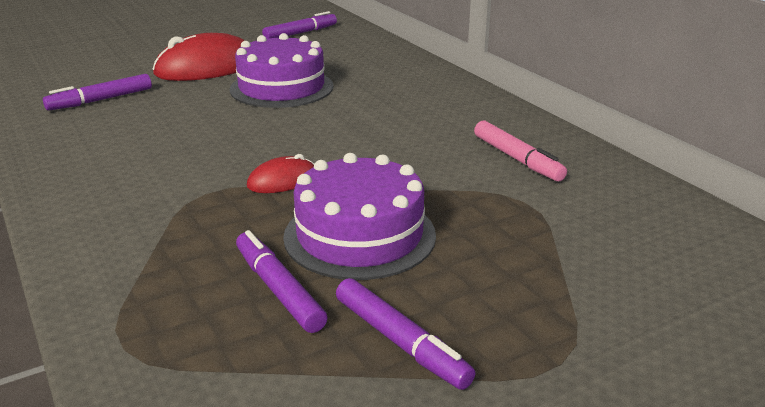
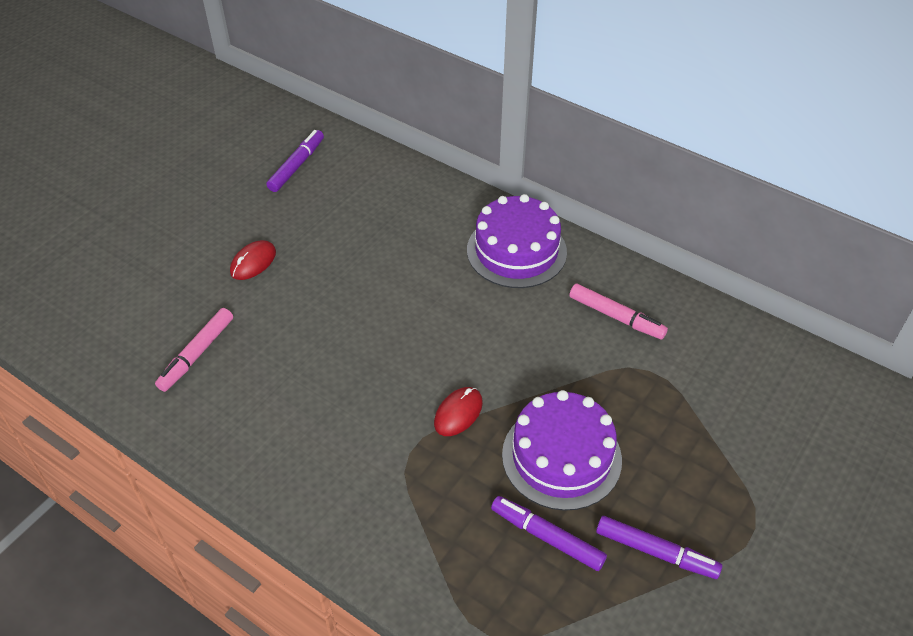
camera: 25 degrees left, 20 degrees up
purple marker [43,74,152,111] -> pink marker [155,308,233,392]
red mouse [152,33,245,81] -> red mouse [230,240,276,280], size x0.50
purple cake [229,33,333,108] -> purple cake moved to [467,194,567,288]

